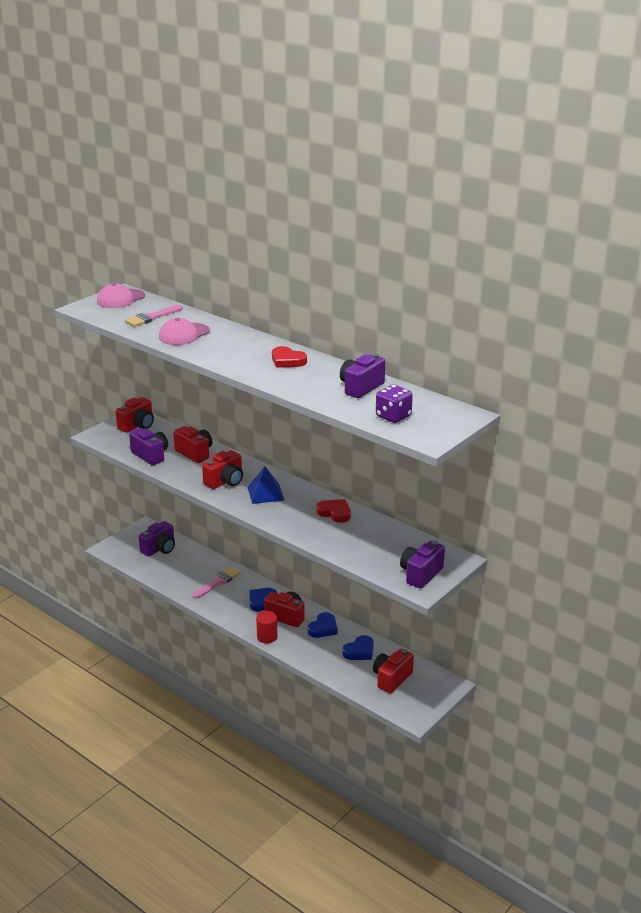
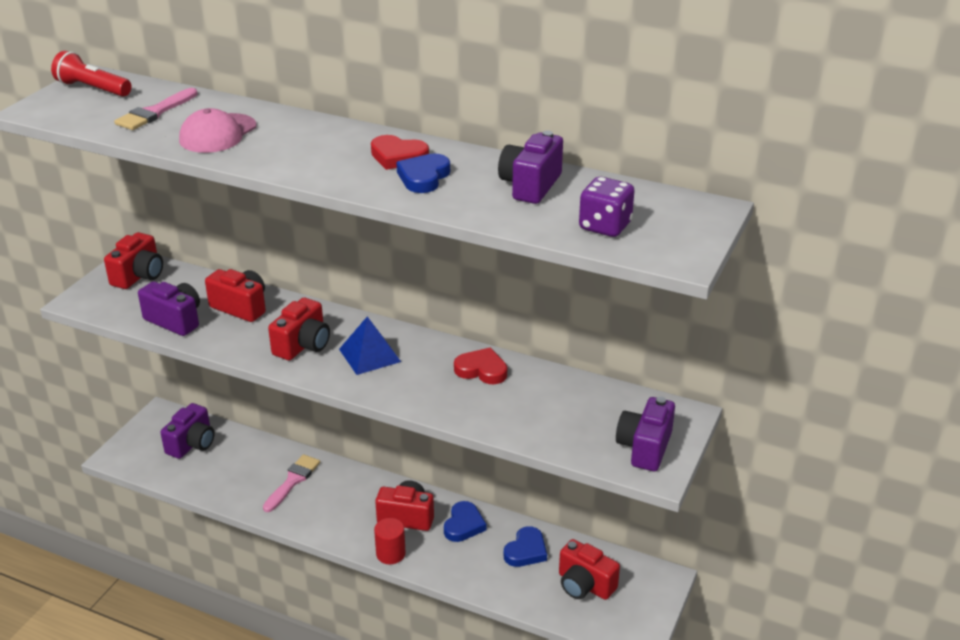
camera: 15 degrees left, 5 degrees up
pink cap [97,283,145,308] -> red flashlight [51,51,132,97]
blue heart [249,588,277,611] -> blue heart moved to [396,153,450,193]
red camera [373,648,414,693] -> red camera turned 75 degrees counterclockwise [559,539,620,600]

